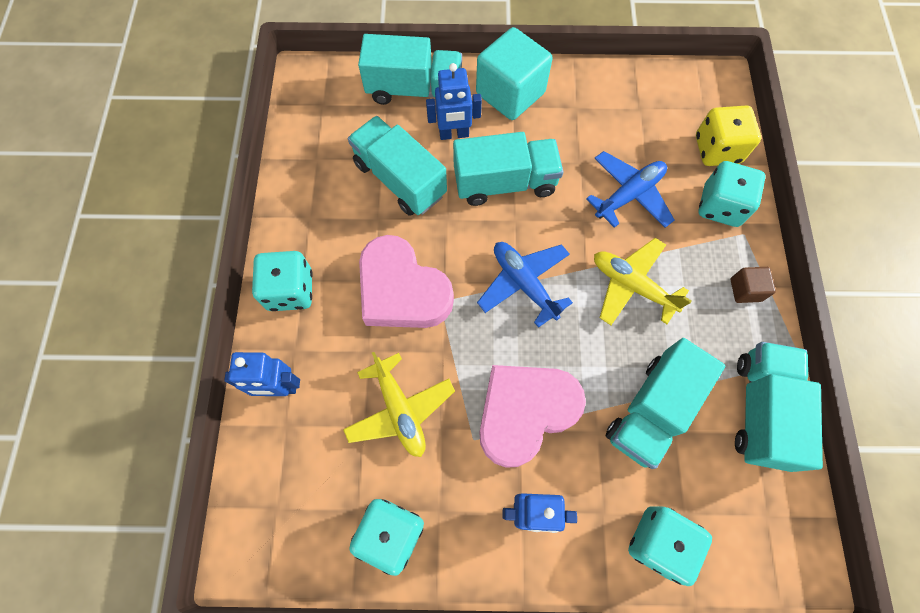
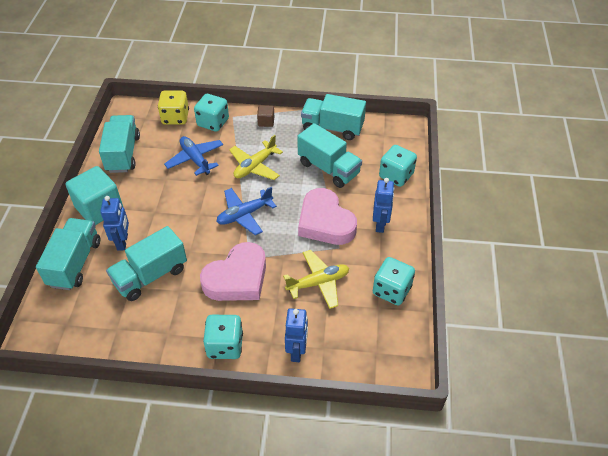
camera: 85 degrees left, 20 degrees down
turquoise truck [453,132,563,206] -> turquoise truck moved to [99,115,140,173]

